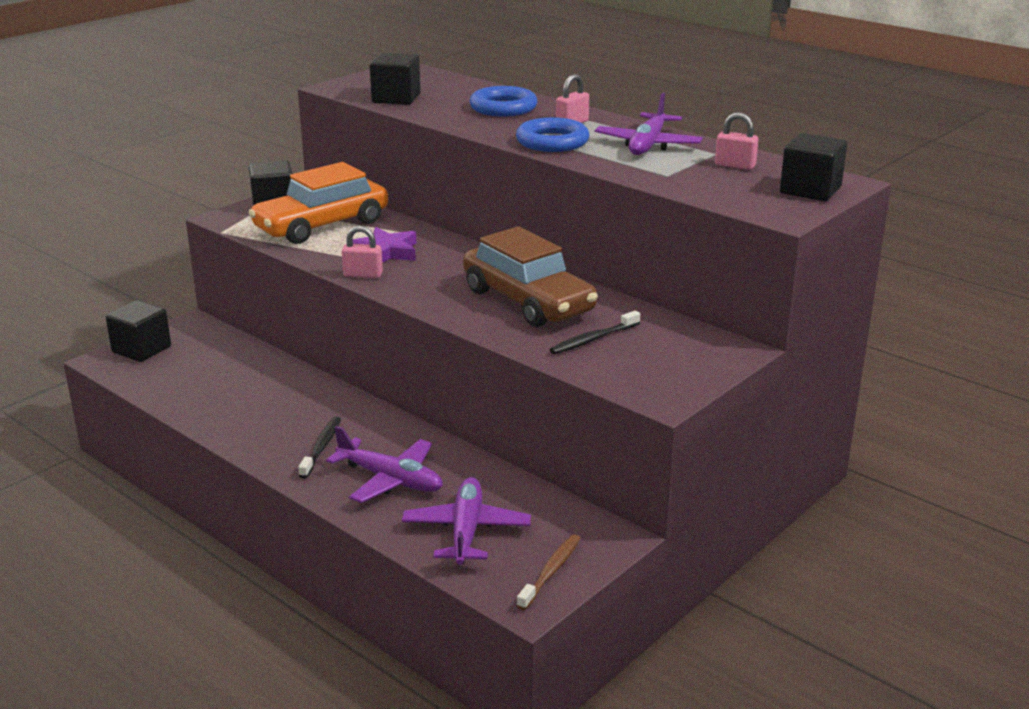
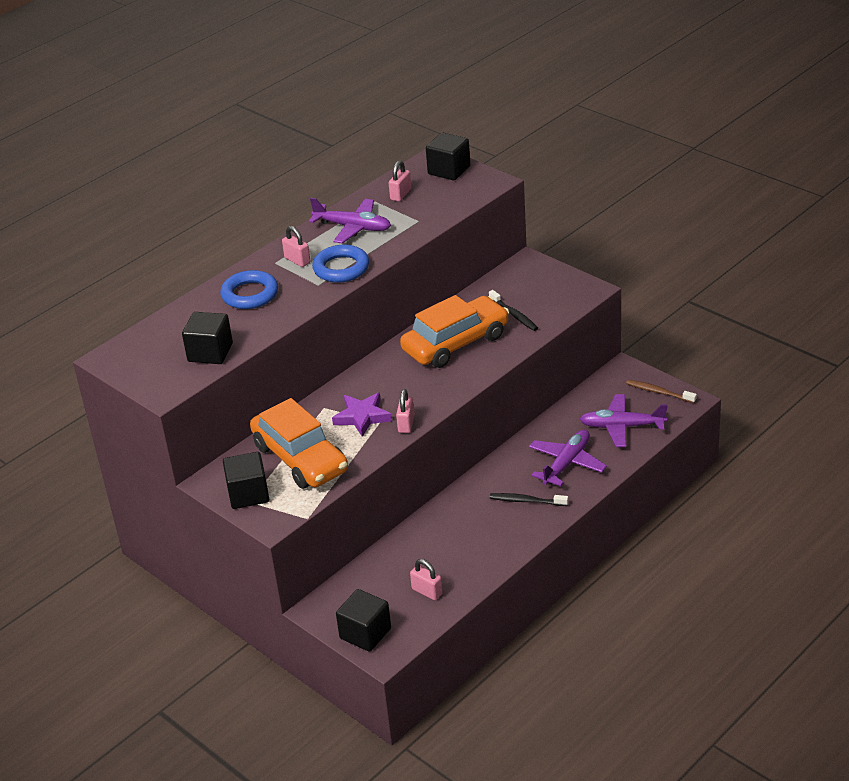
camera: 85 degrees left, 10 degrees up
brown car [463,226,598,327] -> orange car [400,295,509,368]
none -> pink padlock [410,559,443,600]

